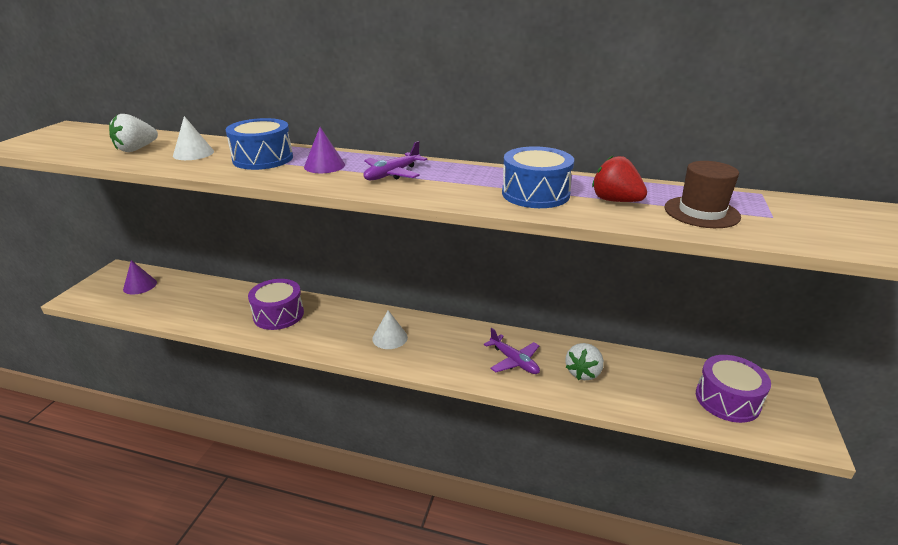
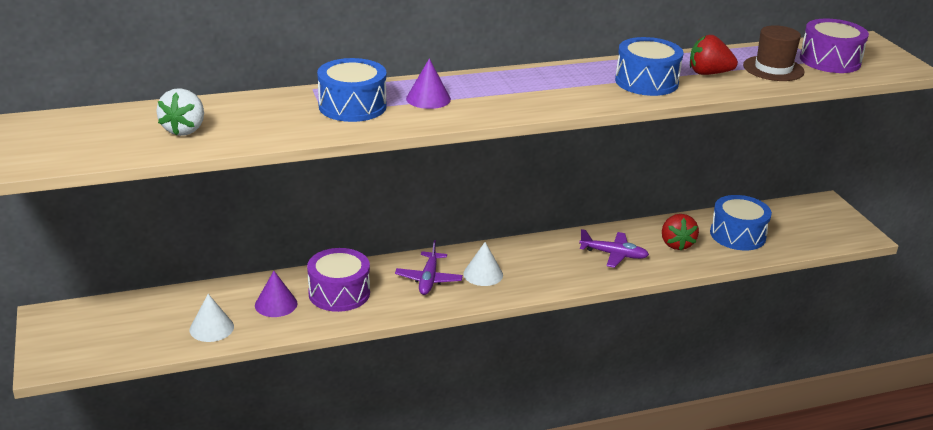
camera: 35 degrees left, 0 degrees up
purple cone [123,260,157,295] -> purple cone moved to [255,271,298,317]
white cone [173,116,214,160] -> white cone moved to [190,294,234,342]
purple plane [363,141,427,180] -> purple plane moved to [395,240,463,295]
white strawberry [565,343,604,380] -> red strawberry [662,214,699,250]
purple drum [696,355,771,423] -> purple drum moved to [800,19,869,73]
none -> blue drum [710,195,772,250]

